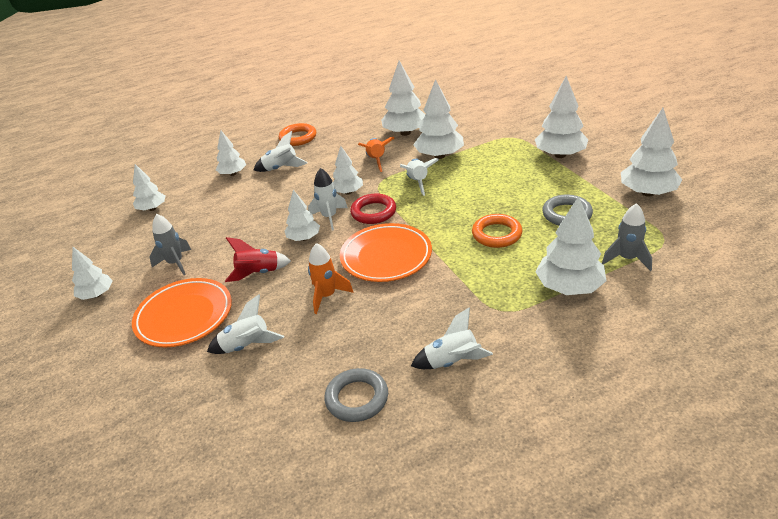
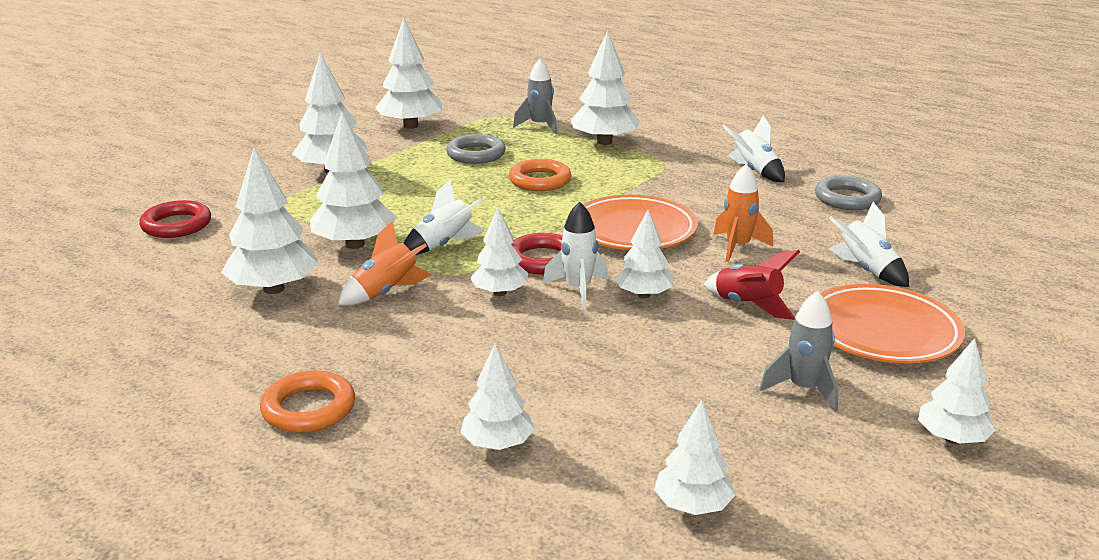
camera: 120 degrees left, 10 degrees down
white rocket [254,131,308,172] -> none
none -> red ring [139,200,211,238]

